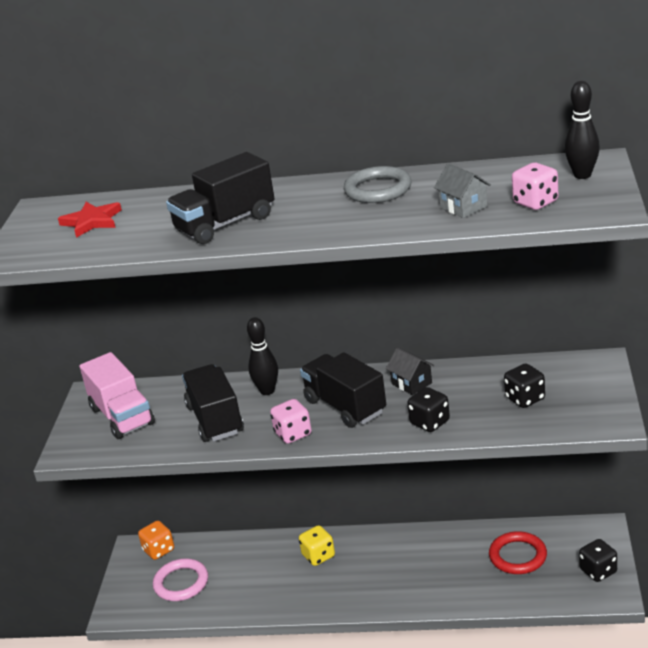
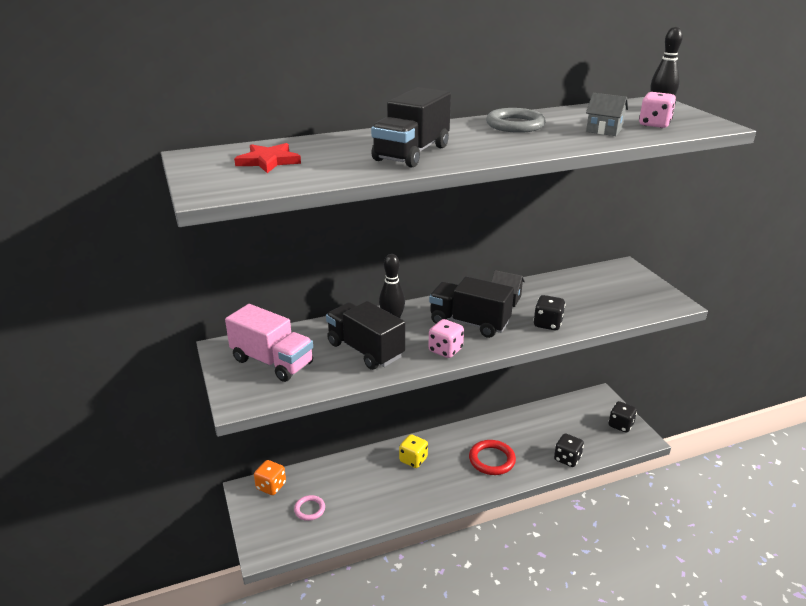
camera: 30 degrees left, 0 degrees up
pink ring [153,558,208,601] -> pink ring [294,495,325,521], size x0.62
red ring [489,531,547,574] -> red ring moved to [469,440,516,475]
black dice [504,364,545,408] -> black dice moved to [554,433,584,467]

